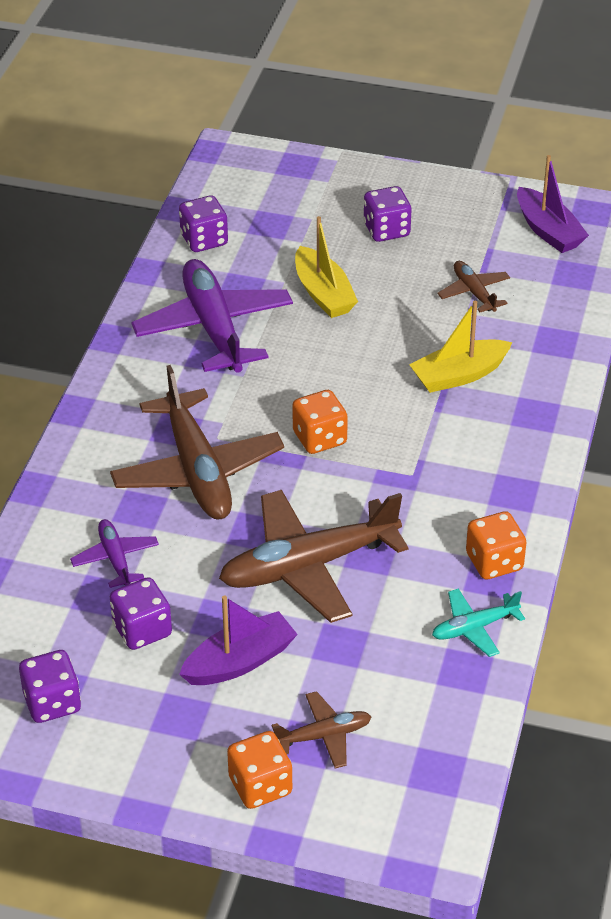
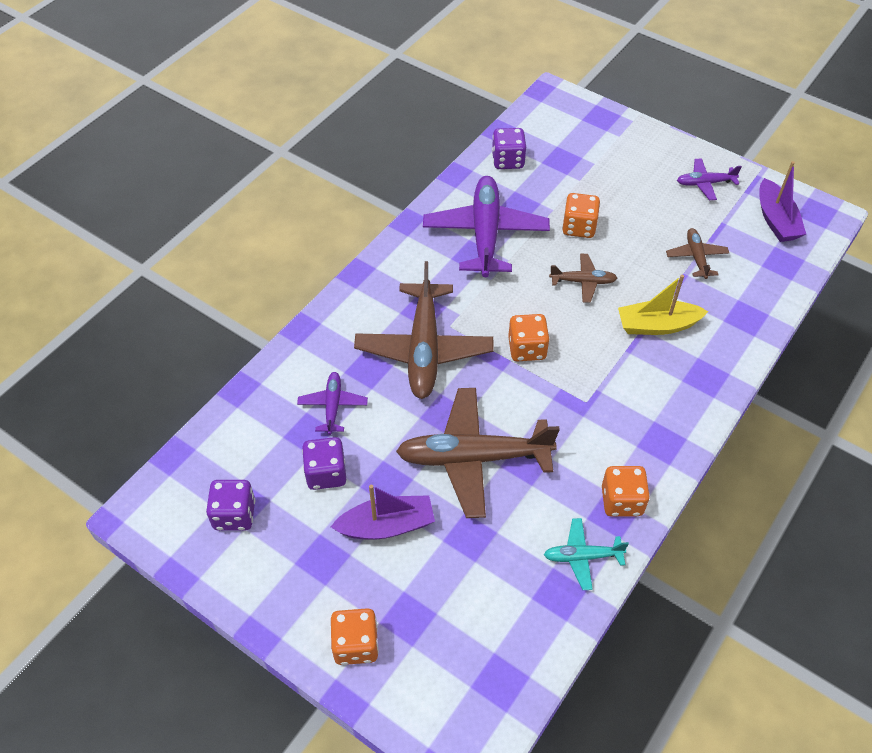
camera: 20 degrees right, 10 degrees up
brown plane [272,691,372,768] -> brown plane moved to [549,254,617,303]
yellow boat [295,216,358,318] -> orange dice [562,193,600,238]
purple dice [363,186,411,242] -> none
none -> purple plane [677,158,742,200]

